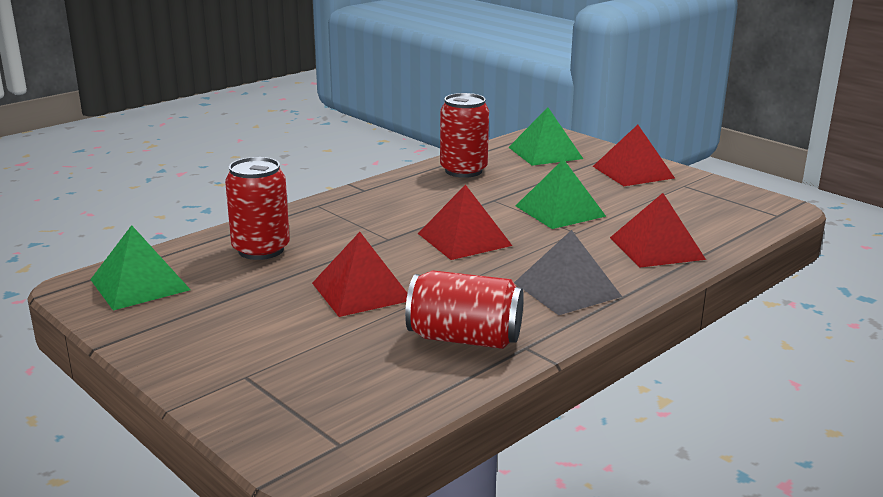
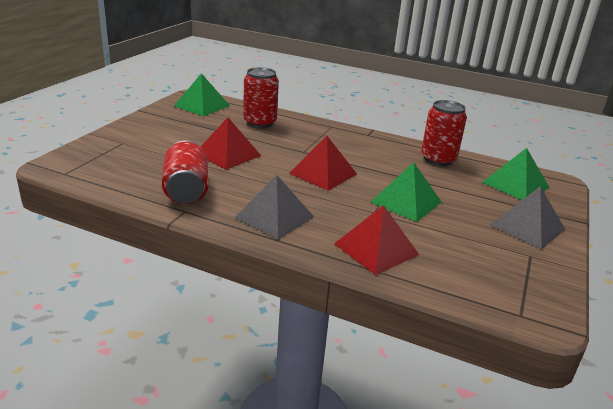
camera: 65 degrees right, 5 degrees up
red pyramid [593,125,675,186] -> grey pyramid [490,186,565,250]

